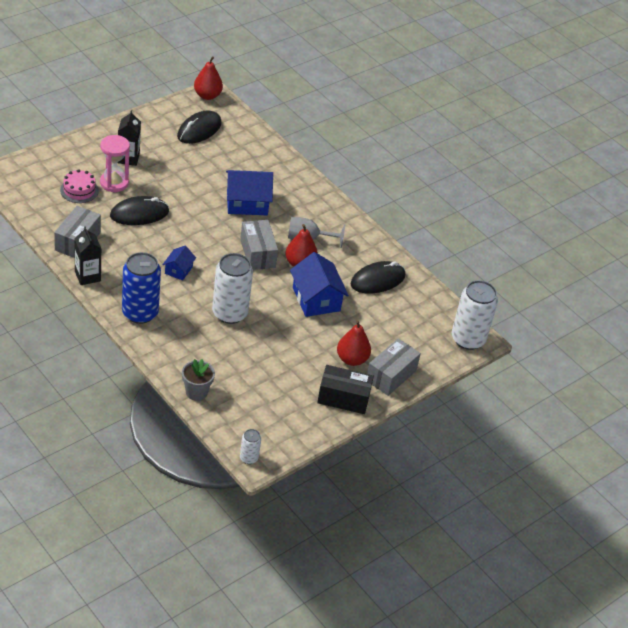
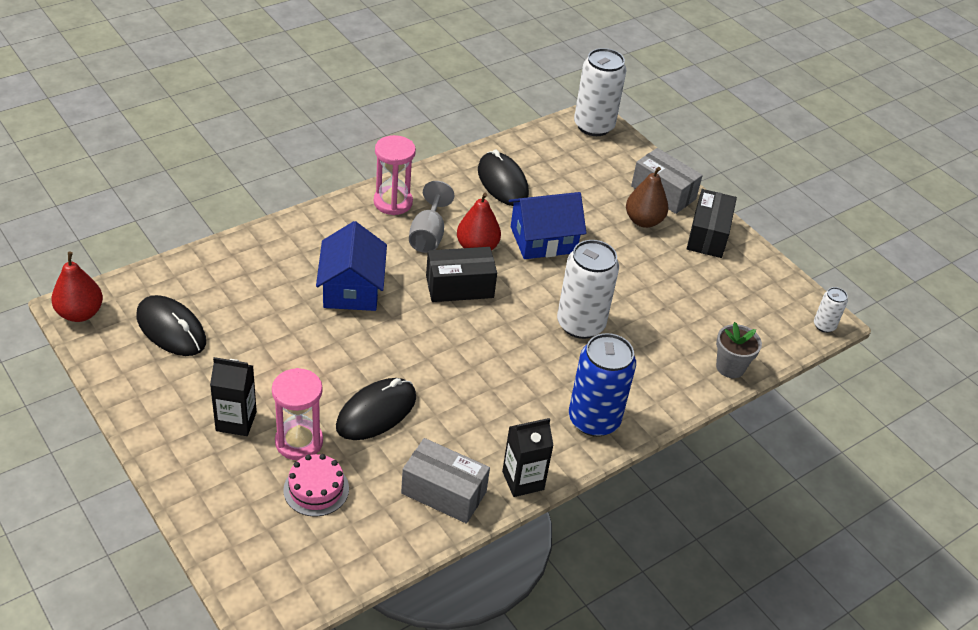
camera: 85 degrees left, 0 degrees up
black mouse [110,196,169,225] -> black mouse turned 60 degrees clockwise [336,378,416,440]
blue house [163,246,196,281] -> none
grey box [240,220,278,270] -> black box [426,247,497,302]
red pear [337,320,371,366] -> brown pear [626,167,668,228]
none -> pink hourglass [374,135,416,215]

